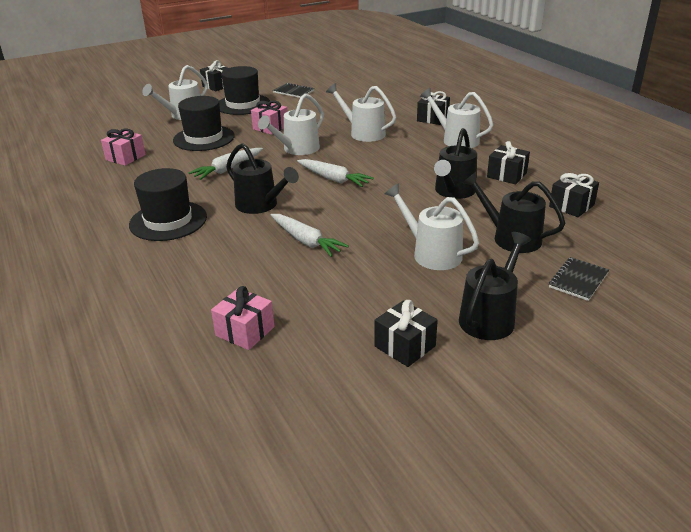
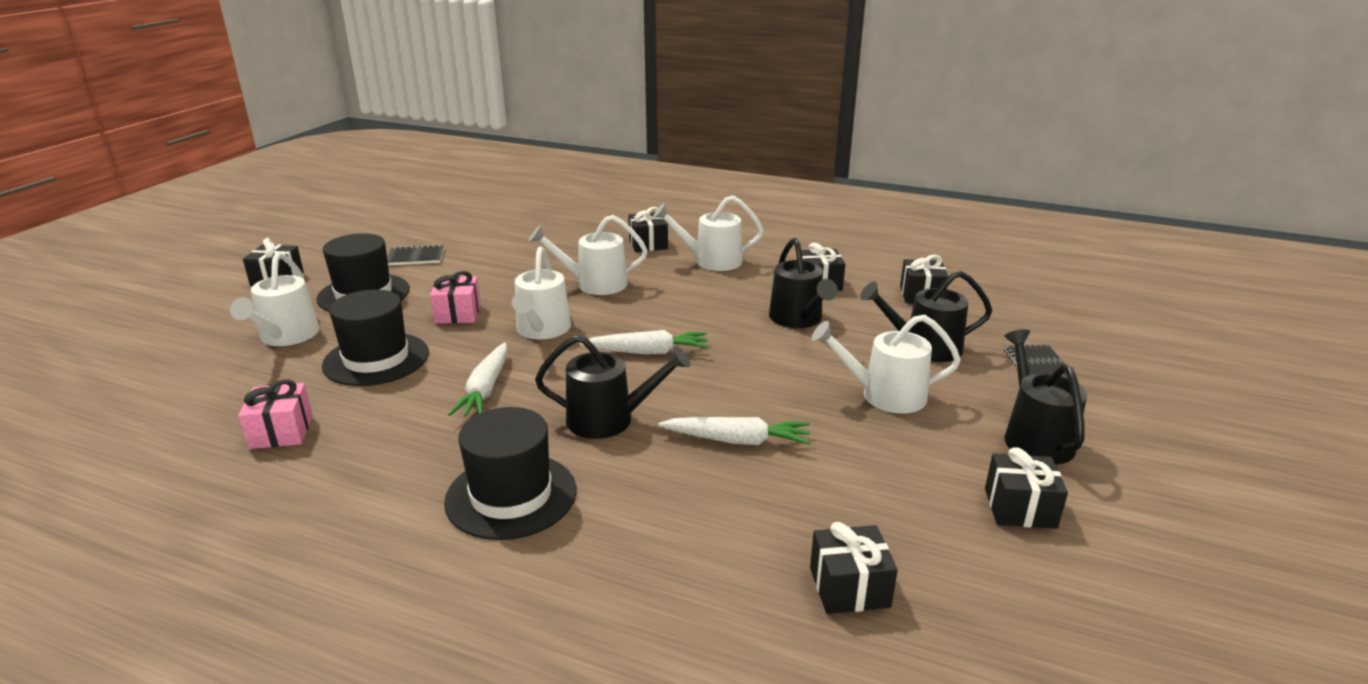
camera: 40 degrees left, 5 degrees down
pink gift [211,286,275,350] -> black gift [810,522,898,614]

